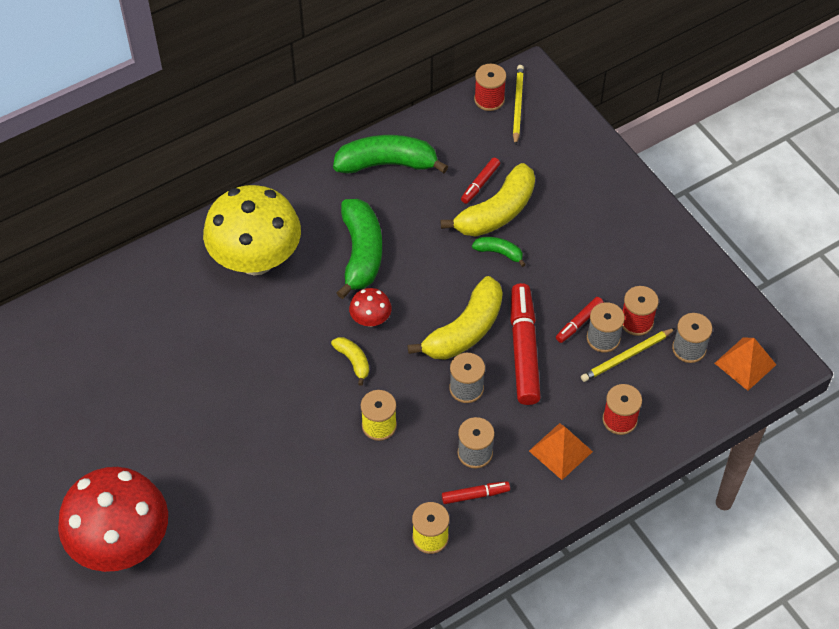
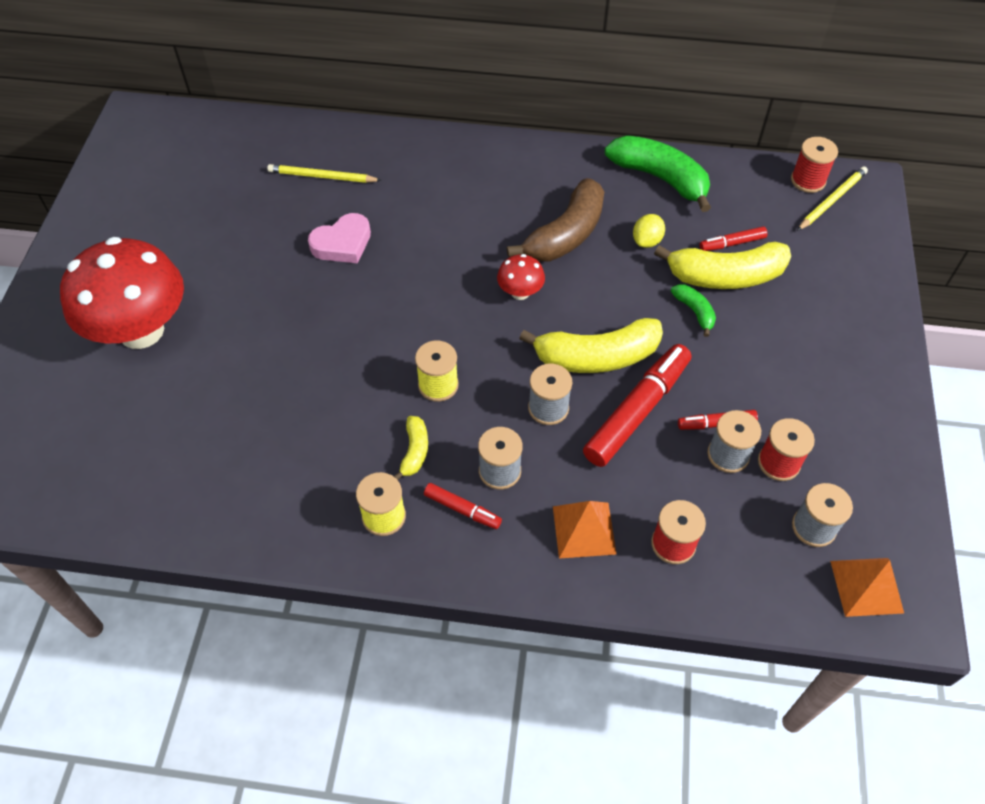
camera: 40 degrees right, 0 degrees up
yellow mushroom [203,185,301,275] -> none
yellow banana [331,337,369,386] -> yellow banana moved to [394,416,428,480]
green banana [337,199,382,299] -> brown banana [507,178,604,262]
yellow pencil [581,328,676,382] -> yellow pencil moved to [267,164,382,183]
none -> pink heart [308,213,371,263]
none -> yellow lemon [633,214,665,248]

